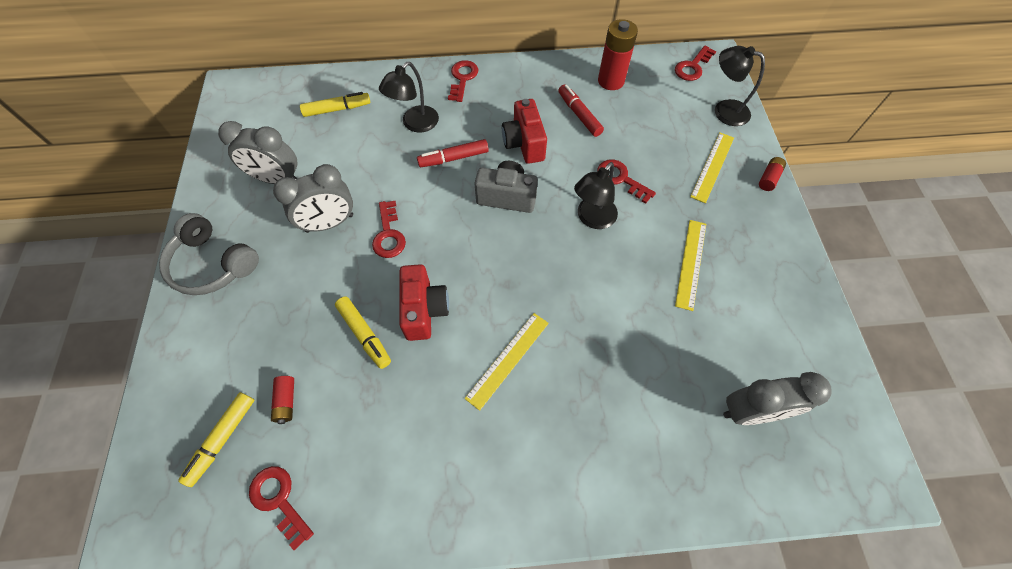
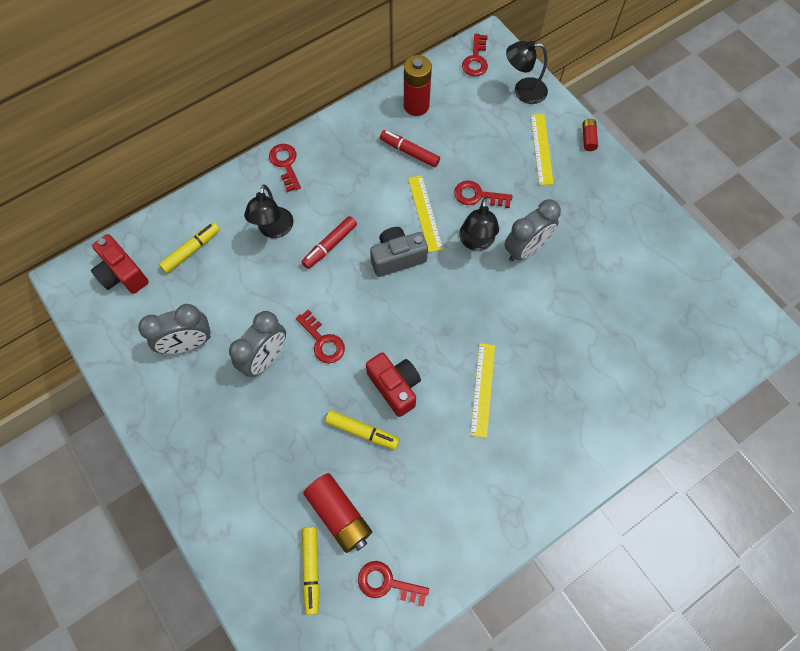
camera: 30 degrees left, 5 degrees up
grey headphones [159,213,259,295] -> none
red battery [271,376,294,424] -> red battery [303,473,372,553], size x1.96
red camera [502,99,547,164] -> red camera moved to [91,234,149,294]
yellow ruler [675,220,706,311] -> yellow ruler moved to [408,175,443,252]
grey clock [723,372,831,425] -> grey clock moved to [504,199,561,262]

